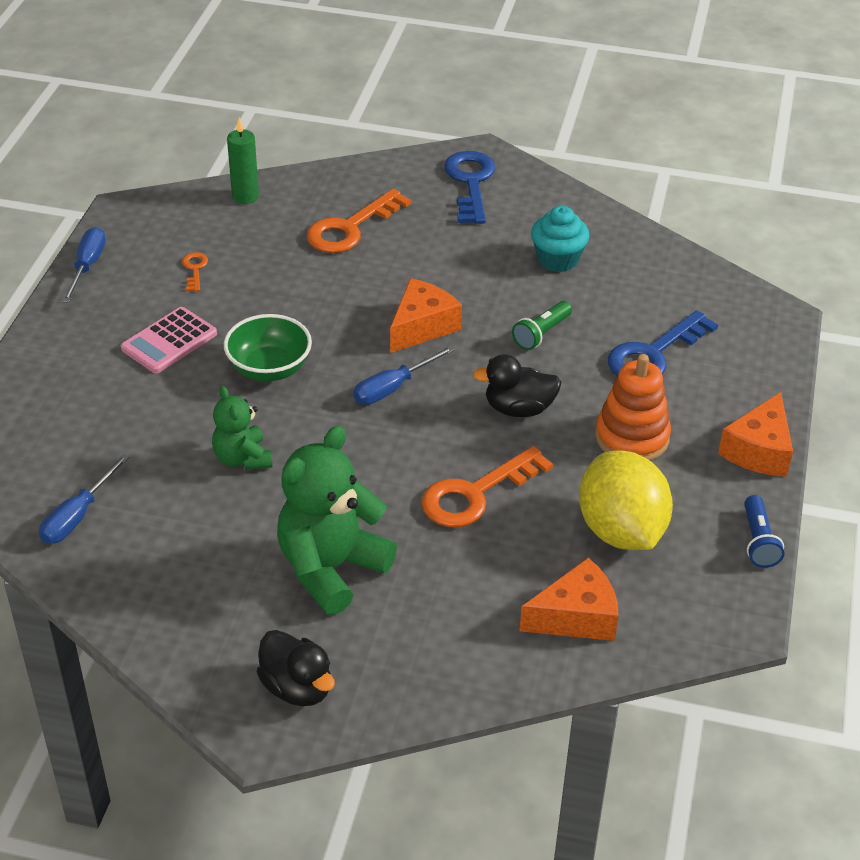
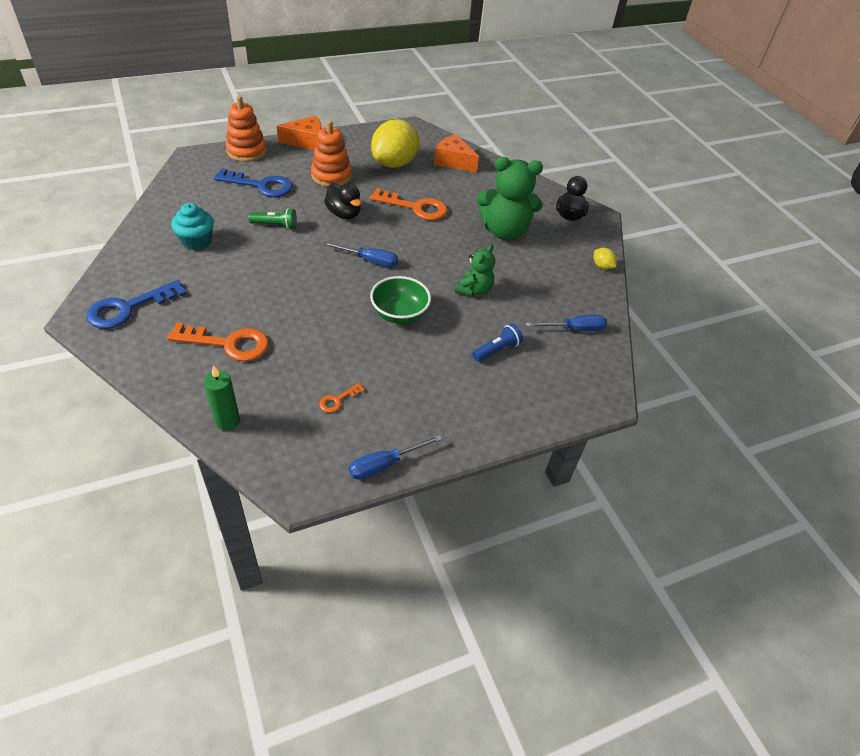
camera: 130 degrees left, 5 degrees up
pink calculator [121,307,217,373] -> none
orange cheese [390,278,462,353] -> none
blue flashlight [744,495,784,568] -> blue flashlight moved to [472,323,523,362]
none -> orange stacking toy [225,96,267,162]
none -> yellow lemon [594,248,617,269]

